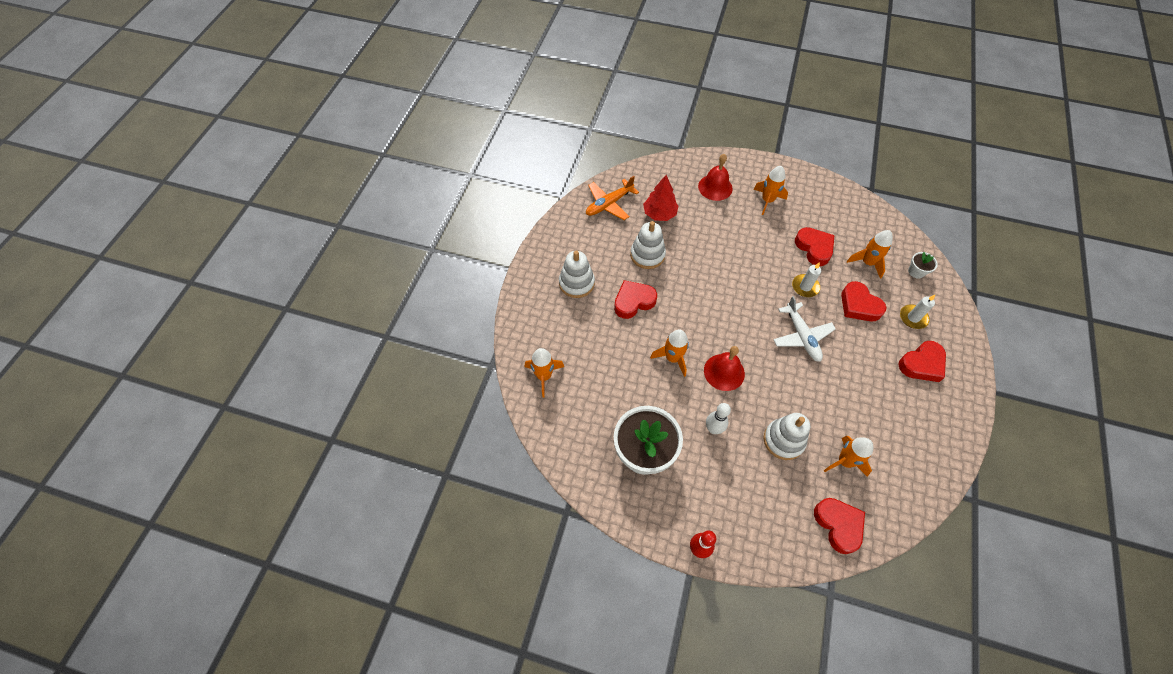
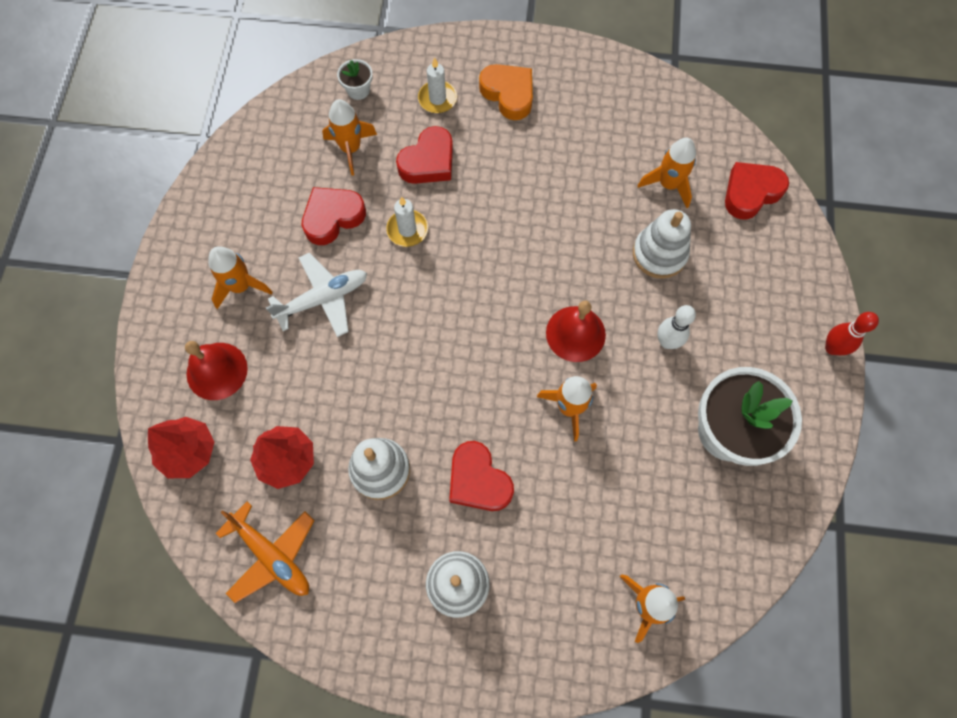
camera: 100 degrees left, 10 degrees up
white plane [773,296,836,362] -> white plane moved to [265,253,367,337]
red heart [898,341,946,382] -> orange heart [479,64,533,120]
none -> red tree [148,417,215,478]

